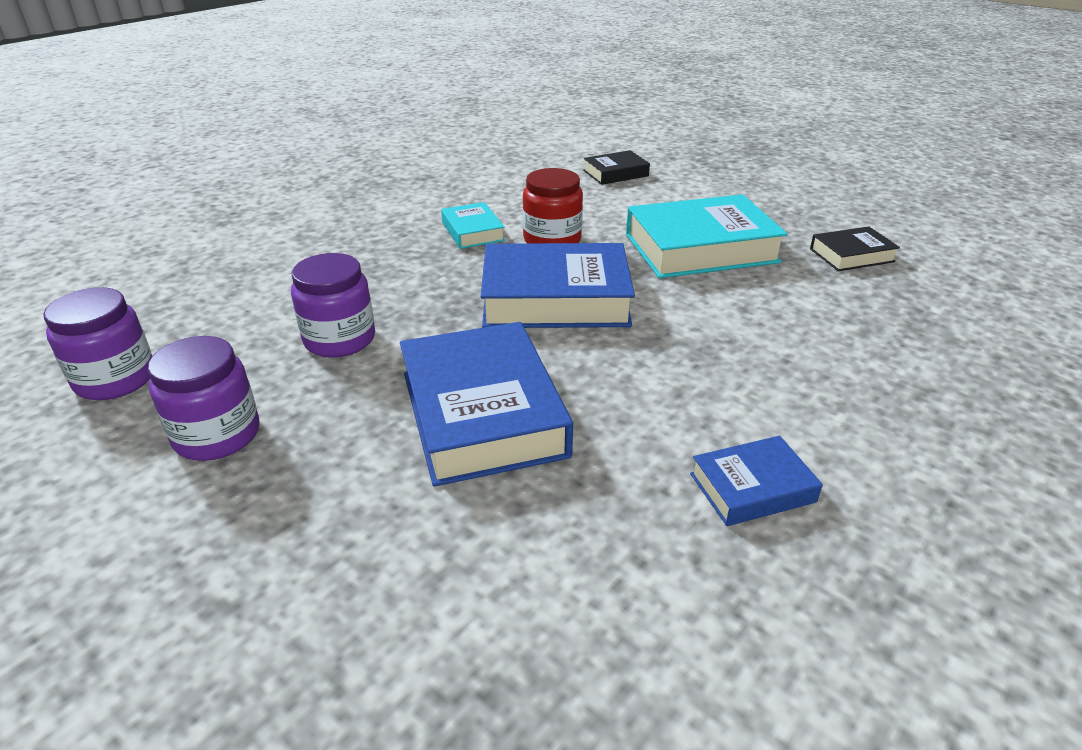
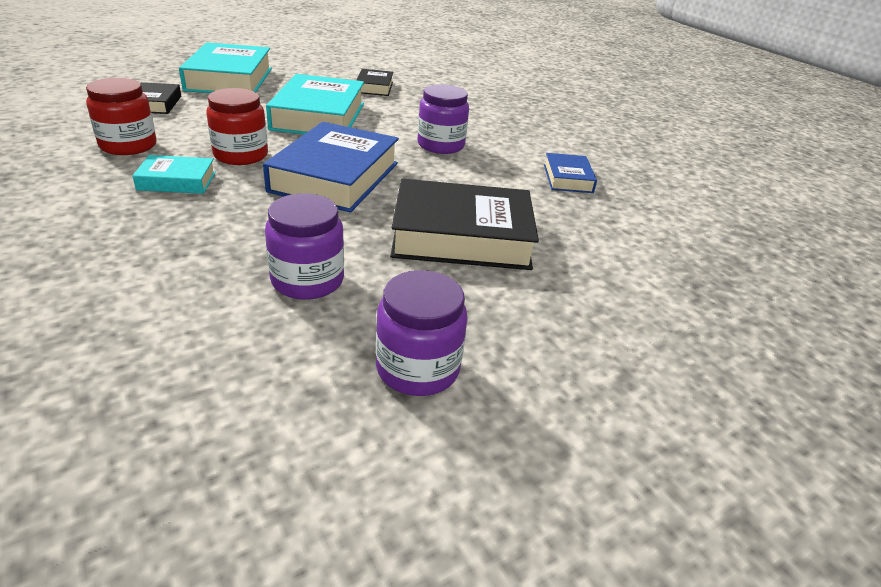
camera: 75 degrees left, 0 degrees up
purple jar [43,287,152,400] -> purple jar moved to [417,84,469,154]
blue book [400,322,573,487] -> black book [390,179,539,270]
none -> red jar [86,78,157,155]
none -> turquoise book [179,42,272,93]

